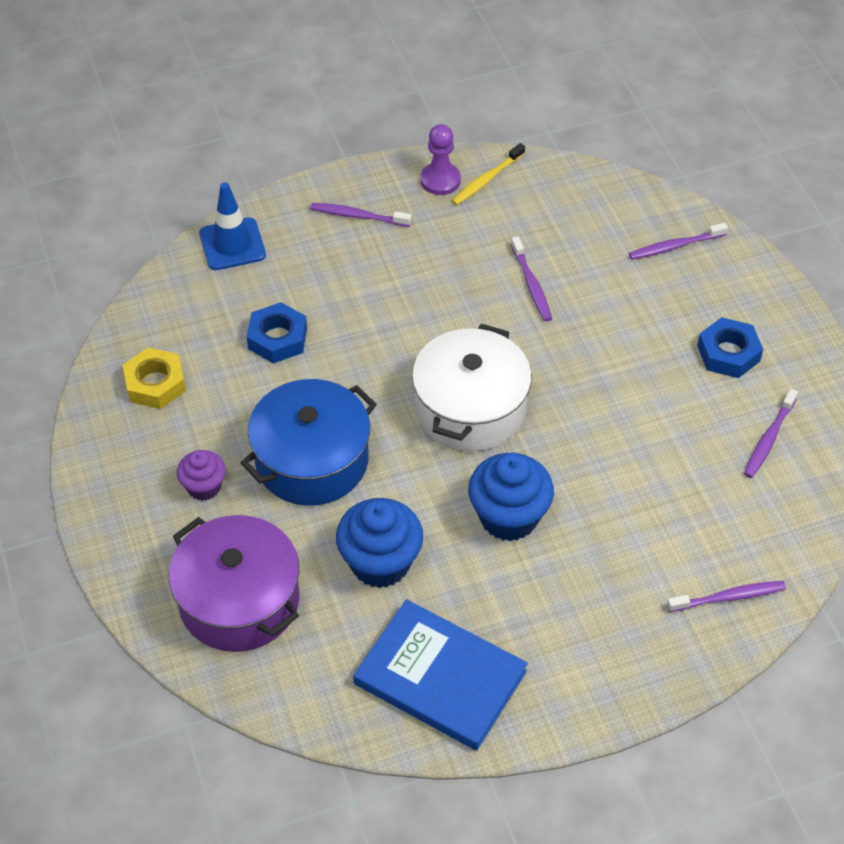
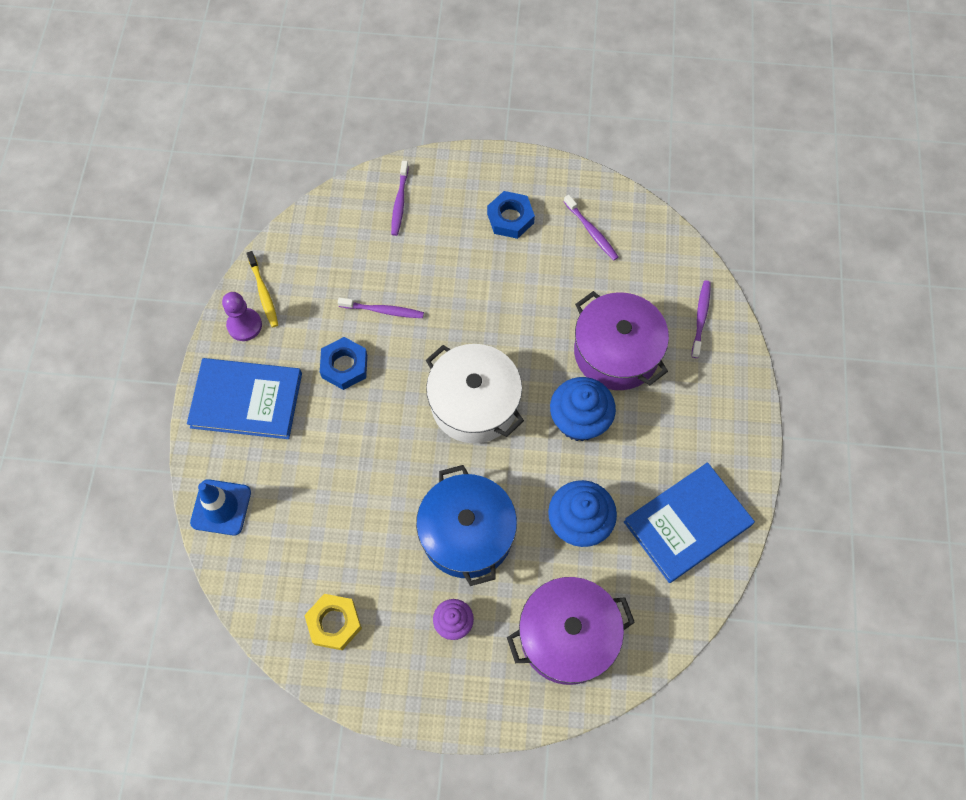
camera: 65 degrees left, 15 degrees up
blue nut [247,302,307,363] -> blue nut moved to [320,337,367,390]
purple toothbrush [310,203,411,227] -> blue book [187,358,302,439]
none -> purple pot [574,291,669,390]

